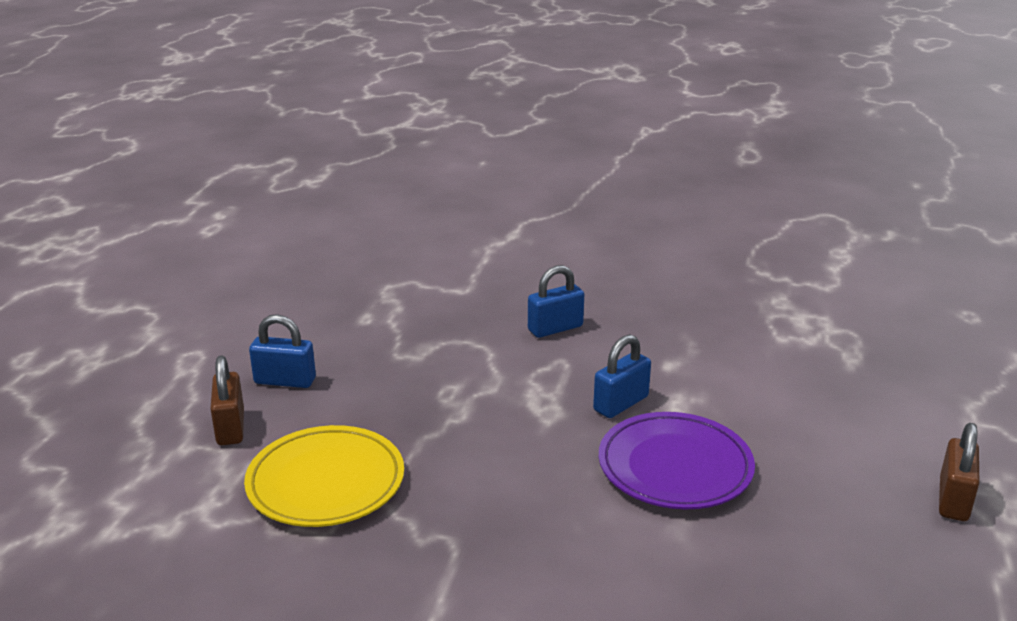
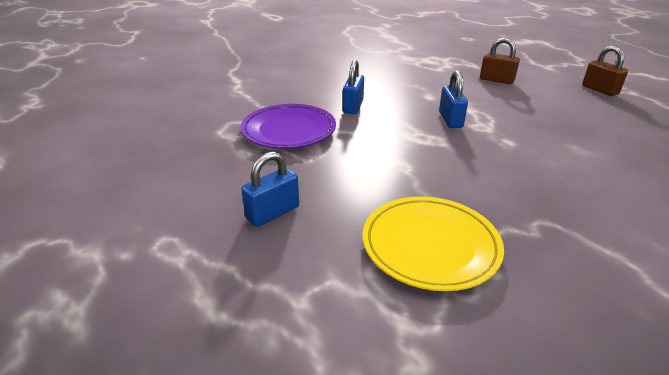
camera: 50 degrees left, 5 degrees up
brown padlock [210,356,244,445] -> brown padlock moved to [480,38,520,84]
purple plate [599,412,755,509] -> purple plate moved to [241,104,336,149]

